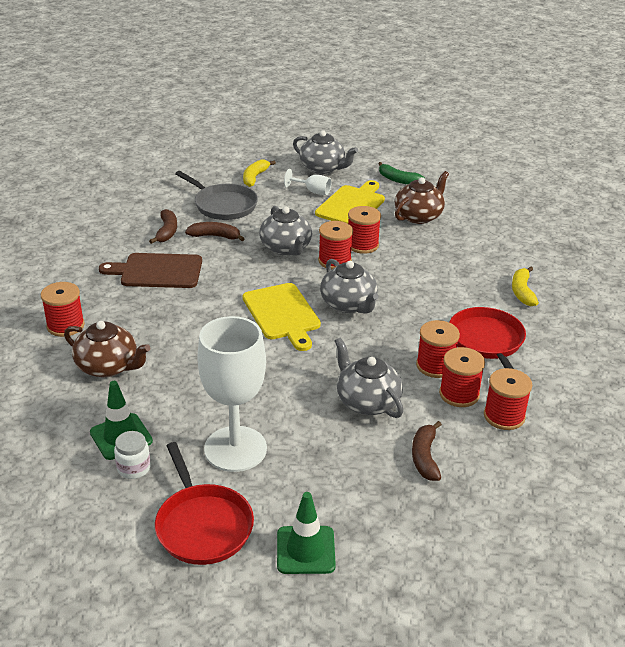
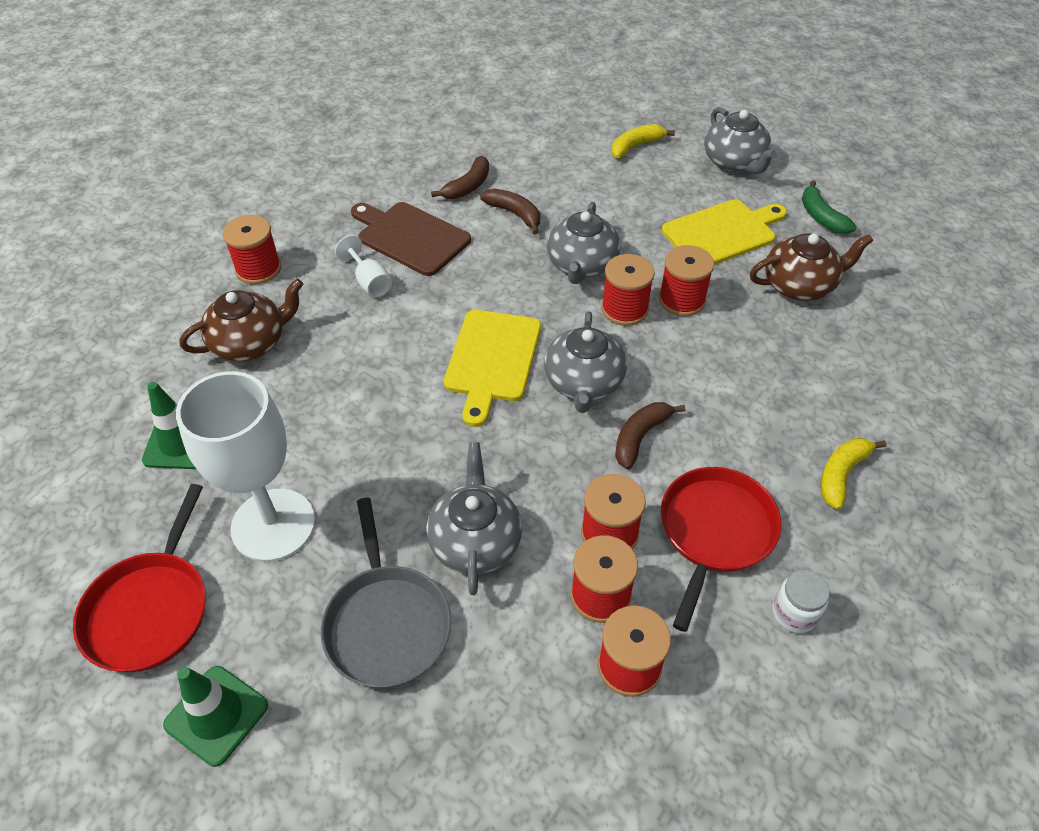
camera: 35 degrees right, 15 degrees up
brown teapot [64,321,150,378] -> brown teapot turned 90 degrees counterclockwise [180,278,303,362]
white jar [114,431,150,479] -> white jar moved to [772,571,829,633]
grey pan [175,171,258,220] -> grey pan moved to [321,498,451,688]
white goblet [284,169,332,195] -> white goblet moved to [335,235,392,297]
brown banana [412,421,442,481] -> brown banana moved to [615,402,685,469]

